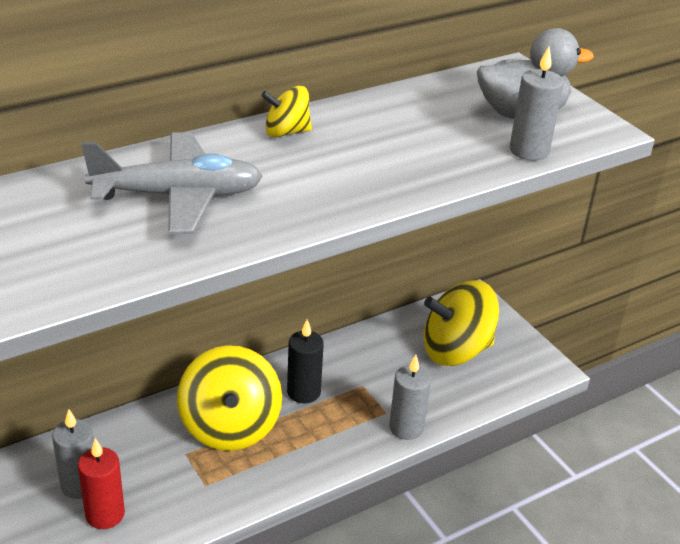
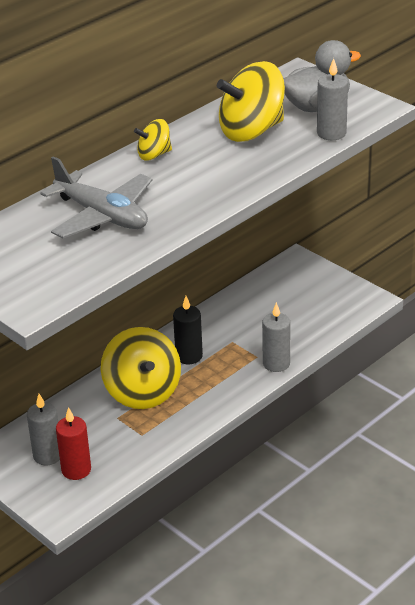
camera: 10 degrees left, 0 degrees up
grey plane [81,132,263,234] -> grey plane turned 60 degrees clockwise [40,156,152,238]
yellow spinning top [423,280,499,366] -> yellow spinning top moved to [217,61,285,142]

